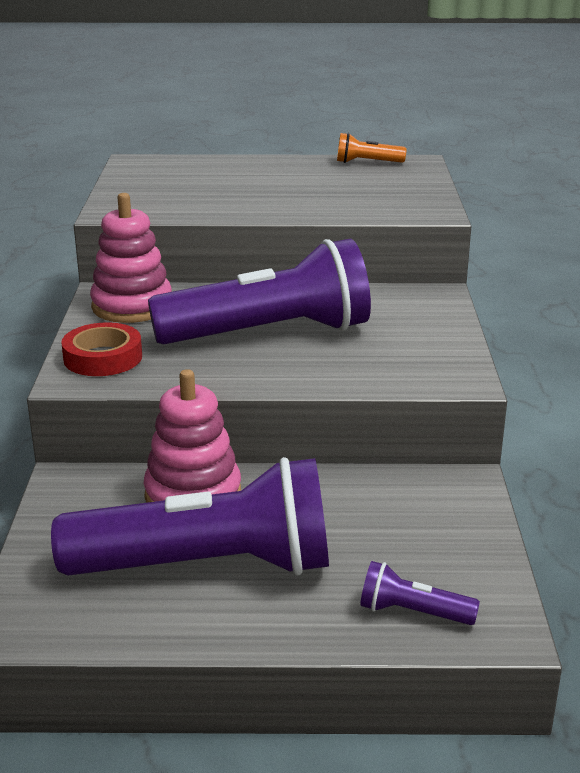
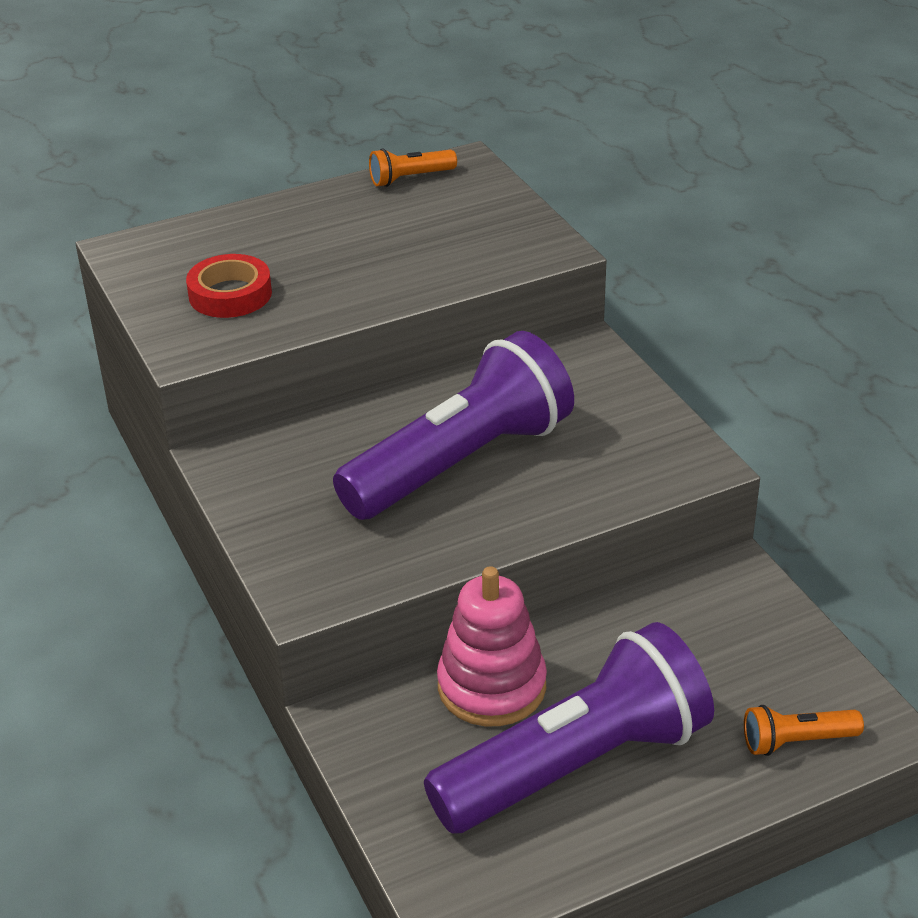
camera: 25 degrees left, 10 degrees up
red tape [61,322,142,376] -> red tape moved to [186,254,272,318]
pink stacking toy [90,193,172,323] -> none
purple flashlight [360,561,480,625] -> orange flashlight [744,705,864,756]

